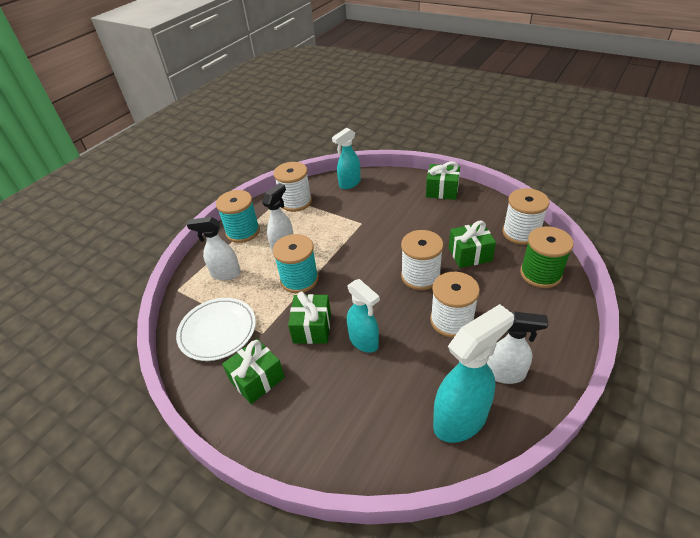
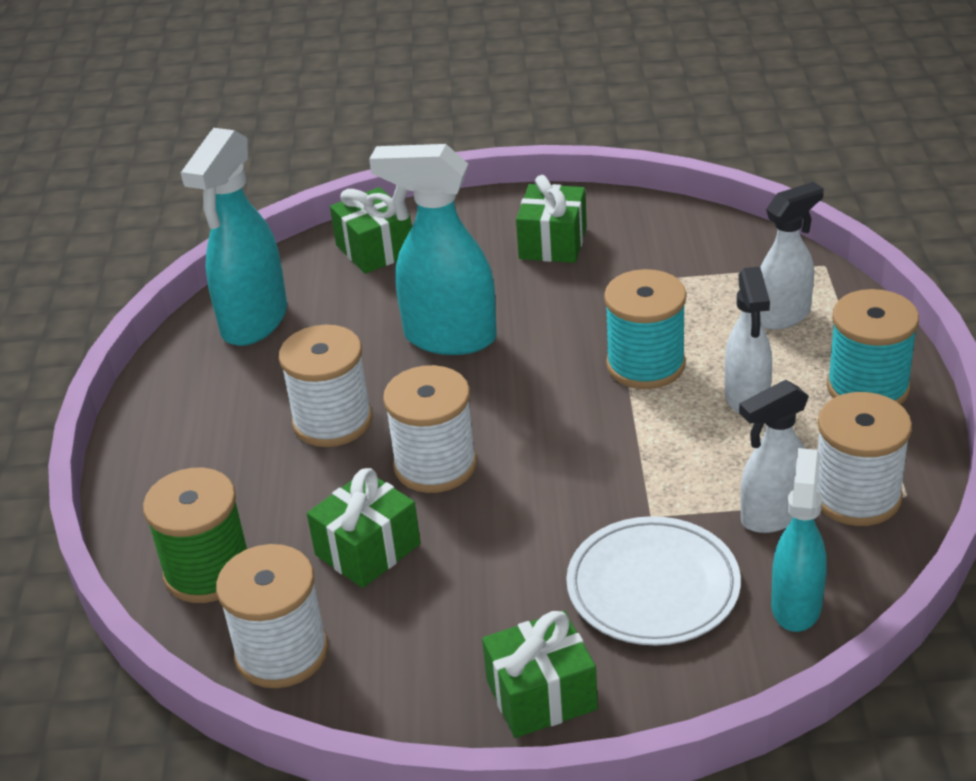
camera: 145 degrees right, 5 degrees down
white plate [176,298,256,361] -> white plate moved to [566,516,741,645]
green gift [288,292,331,344] -> green gift moved to [330,187,412,274]
turquoise spray bottle [347,279,380,353] -> turquoise spray bottle [369,144,497,355], size x1.53
white spray bottle [487,312,549,384] -> white spray bottle moved to [739,380,809,533]

